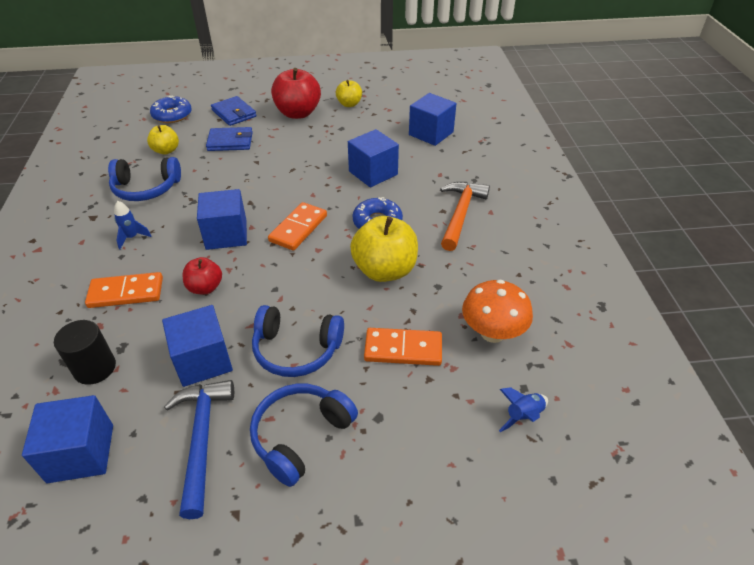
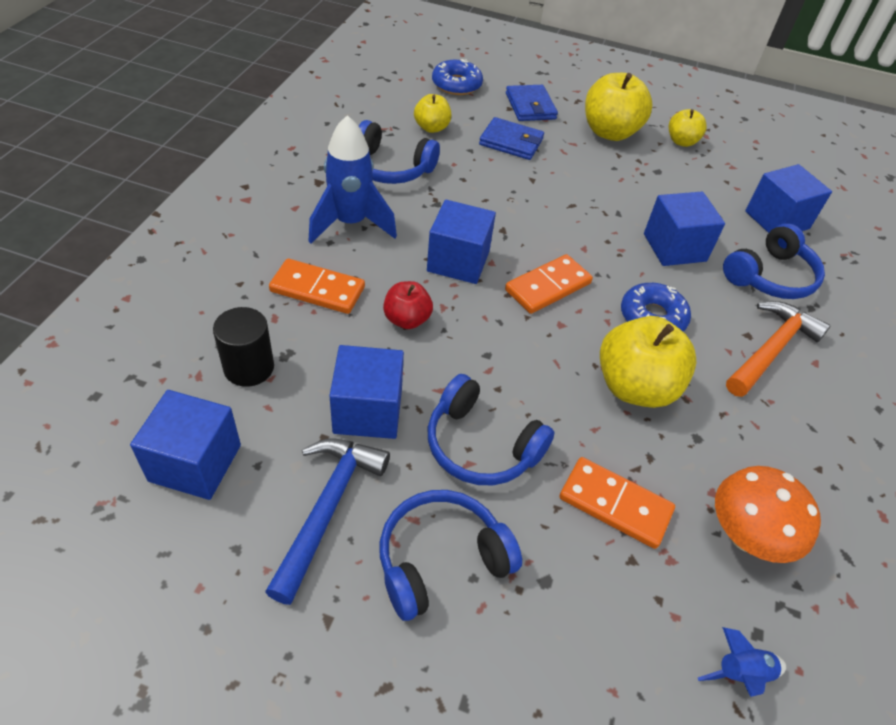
camera: 20 degrees right, 5 degrees up
blue rocket [114,201,151,249] -> blue rocket [308,115,397,244], size x2.08
red apple [271,68,321,119] -> yellow apple [585,73,652,141]
none -> blue headphones [723,223,825,299]

